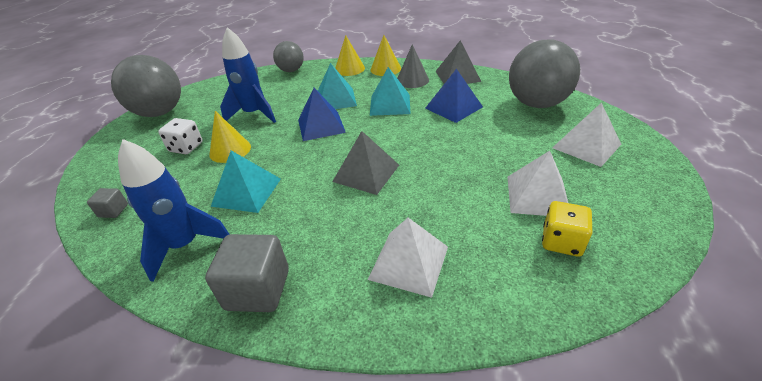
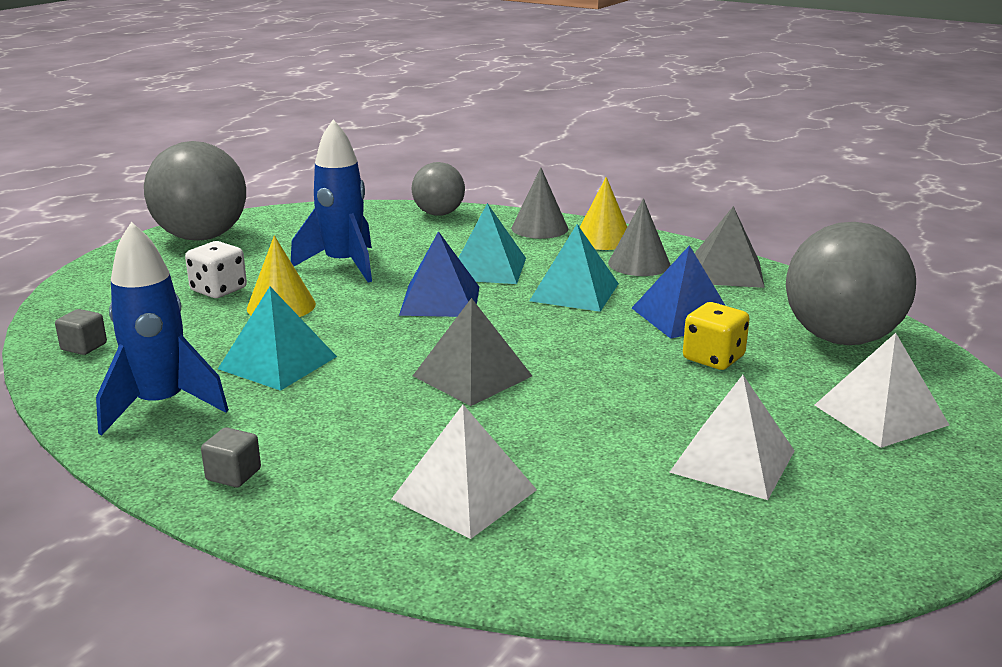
camera: 15 degrees right, 15 degrees down
grey cube [205,234,289,312] -> grey cube [201,427,261,487], size x0.50
yellow cone [335,35,365,76] -> grey cone [511,168,568,239]
yellow dice [542,201,592,257] -> yellow dice moved to [683,302,750,370]

